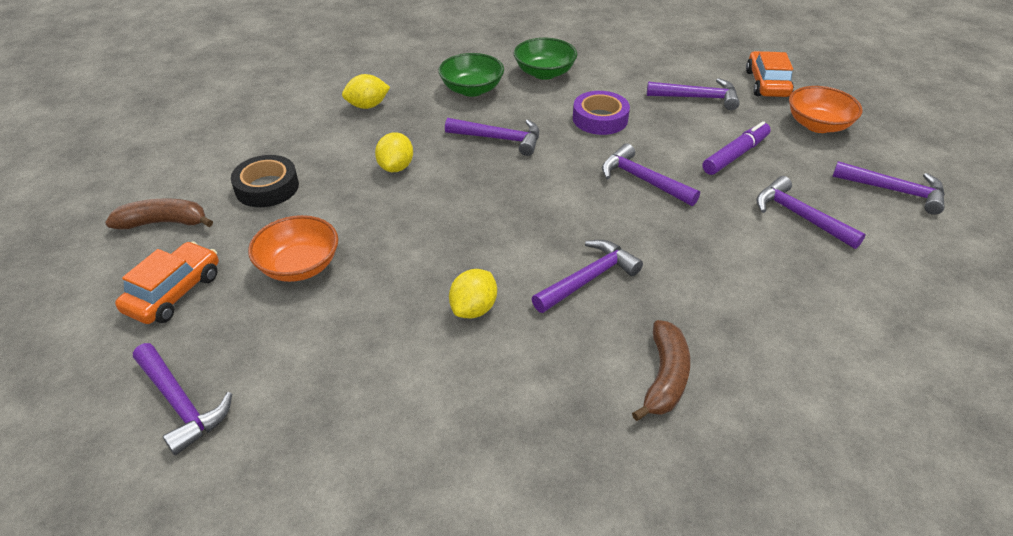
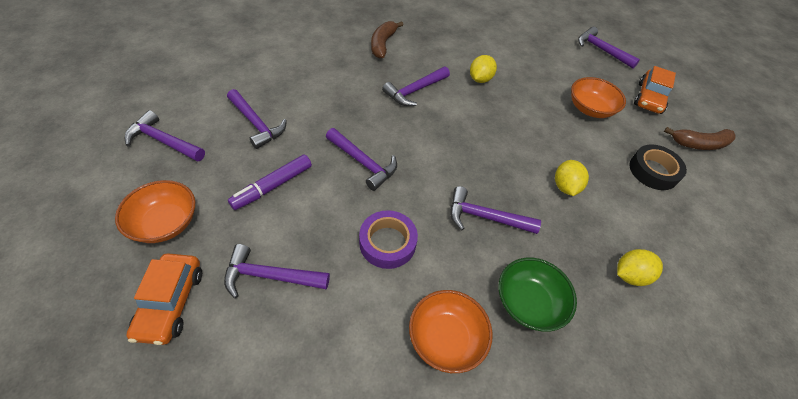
camera: 175 degrees right, 10 degrees up
green bowl [514,38,577,80] -> orange bowl [409,290,493,373]

